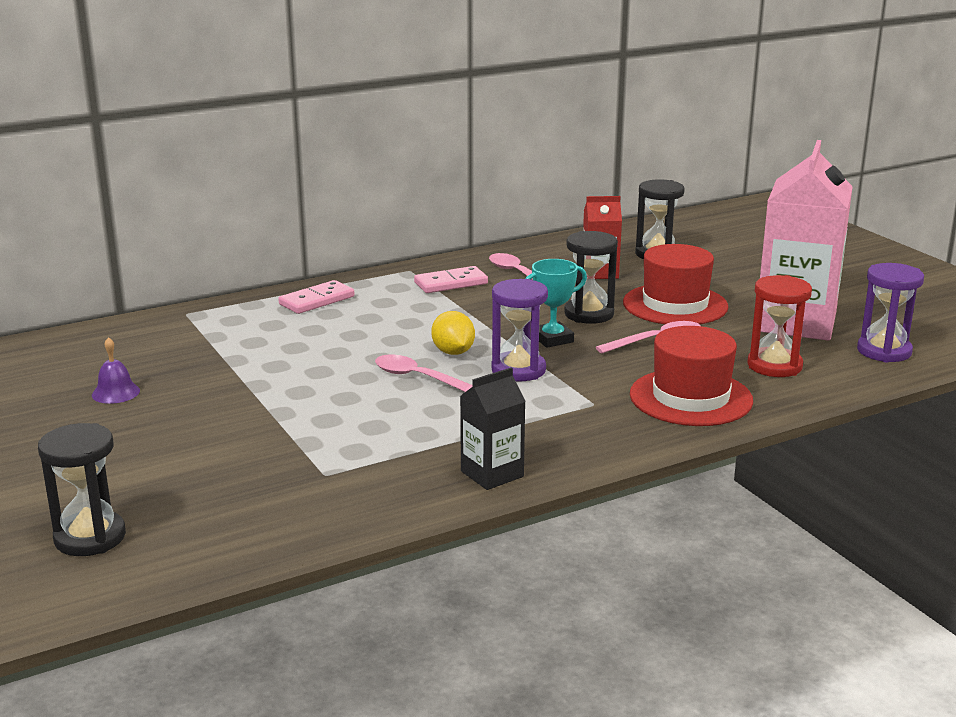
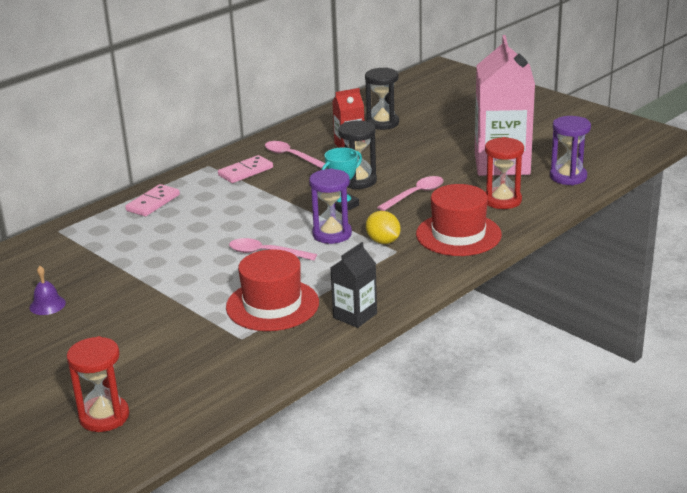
camera: 15 degrees left, 5 degrees up
black hourglass [38,423,126,556] -> red hourglass [67,336,129,432]
yellow lemon [431,311,475,355] -> yellow lemon moved to [366,211,401,244]
red hat [623,244,728,324] -> red hat moved to [226,249,319,331]

